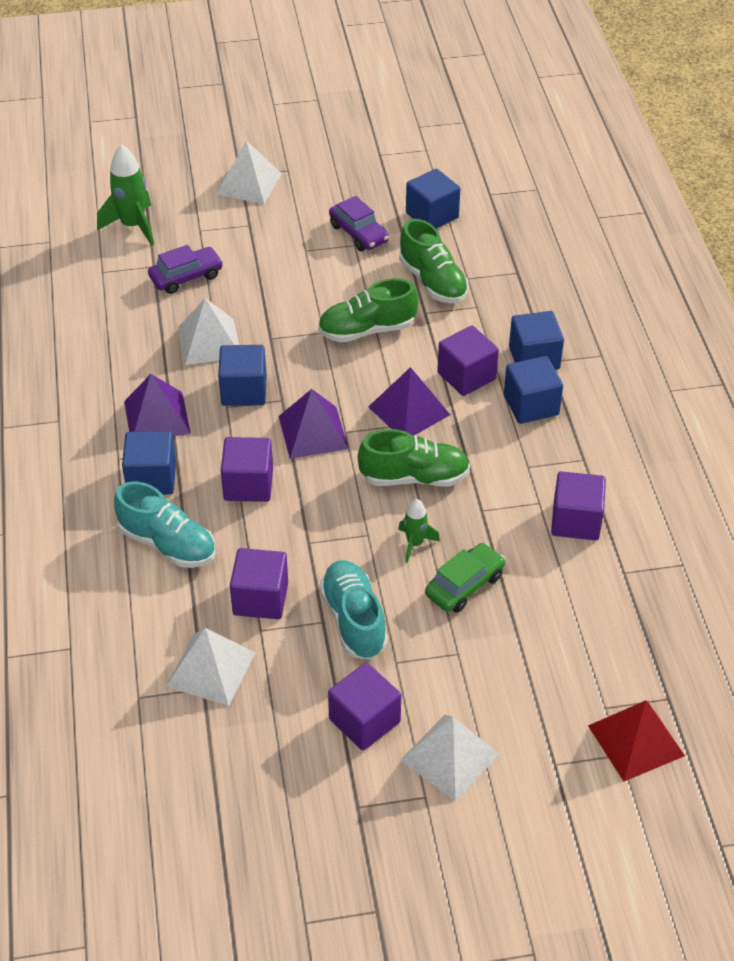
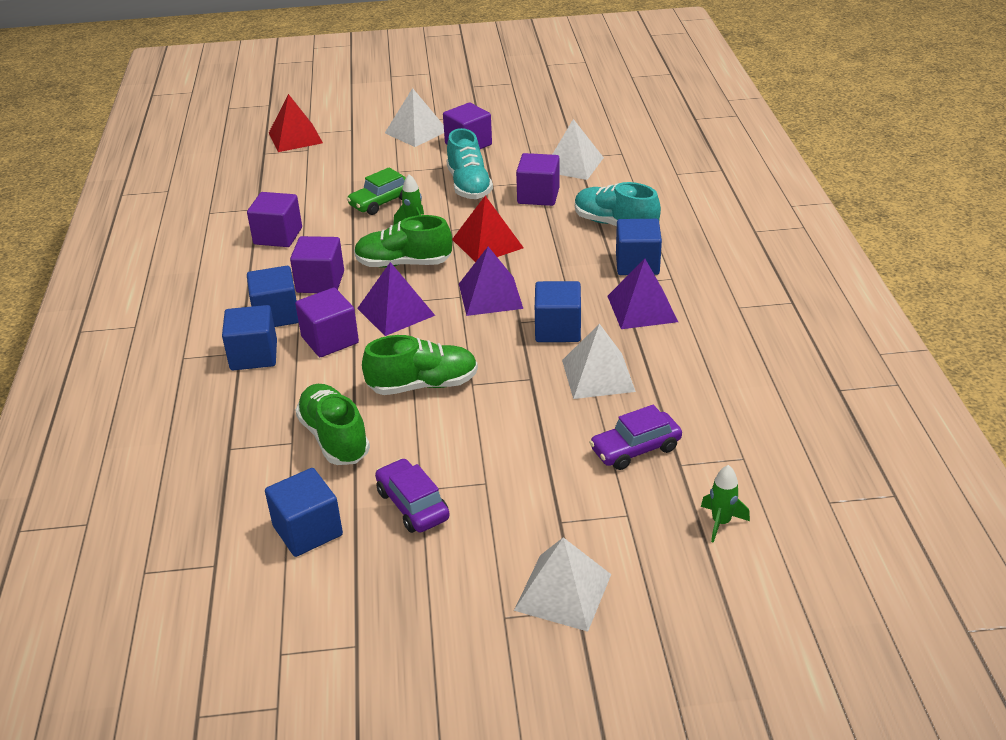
camera: 175 degrees left, 10 degrees down
green rocket [97,144,154,246] -> green rocket [701,465,750,543], size x0.58
purple cube [221,437,273,502] -> purple cube moved to [290,236,344,293]
none -> red pyramid [452,196,524,262]

